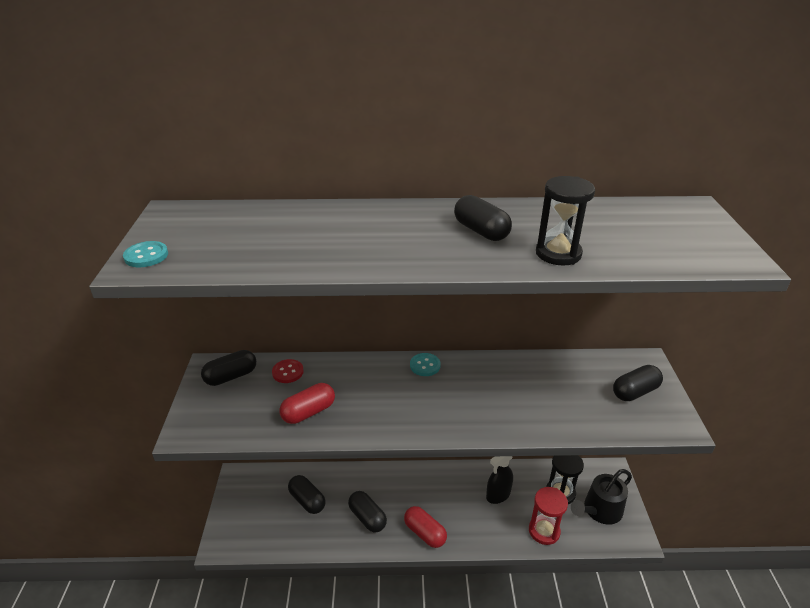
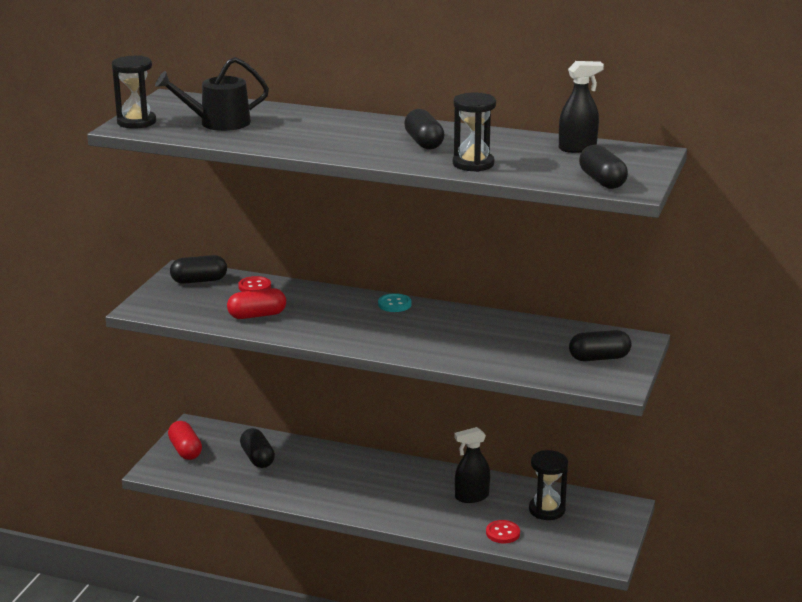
camera: 20 degrees right, 10 degrees down
turquoise button [123,241,168,267] -> black hourglass [112,55,156,129]
black capsule [348,491,387,532] -> black capsule moved to [579,145,628,189]
red capsule [404,506,447,548] -> red capsule moved to [168,421,202,460]
red hourglass [529,487,568,545] -> red button [486,520,520,543]
black watering can [571,469,632,525] -> black watering can moved to [155,57,269,131]
none -> black spray bottle [559,61,604,153]

